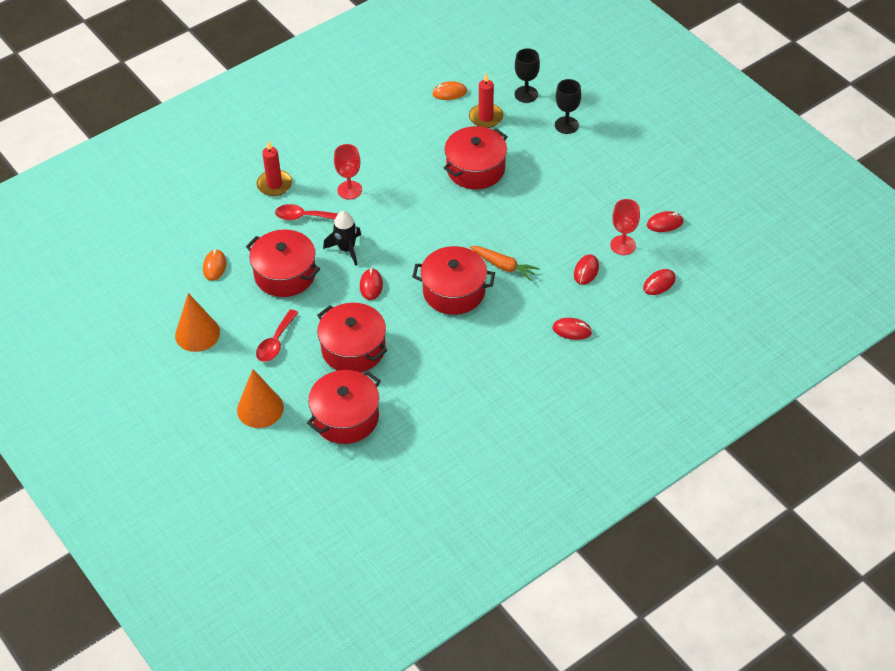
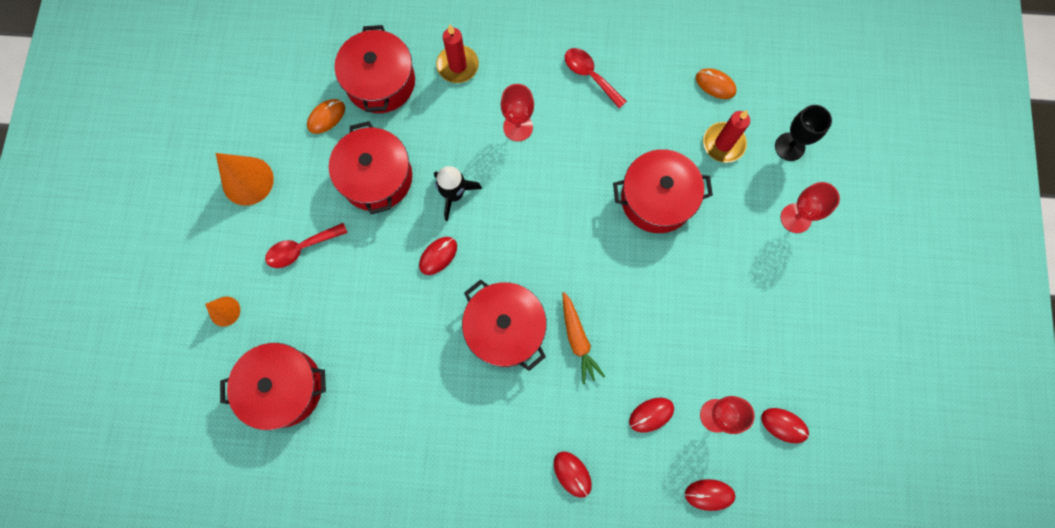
camera: 40 degrees right, 25 degrees up
orange cone [237,369,284,428] -> orange cone [205,296,240,327], size x0.57
red spoon [275,204,338,220] -> red spoon moved to [565,48,627,108]
red pot [317,303,387,373] -> red pot moved to [335,25,415,113]
black goblet [555,79,581,134] -> red goblet [781,182,840,233]

